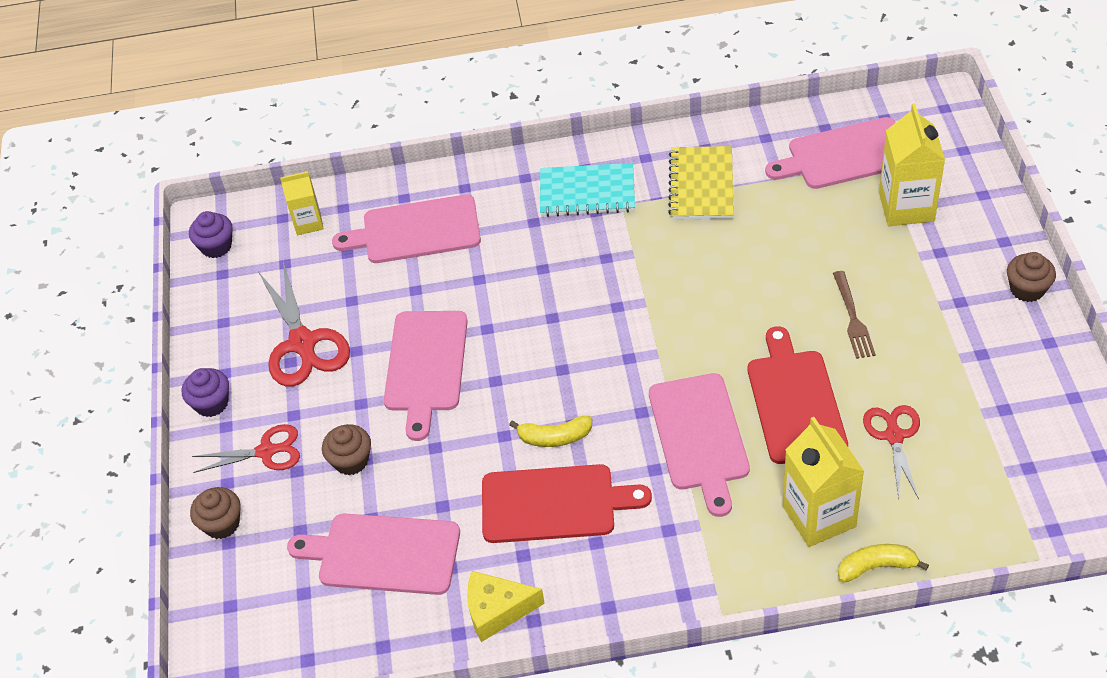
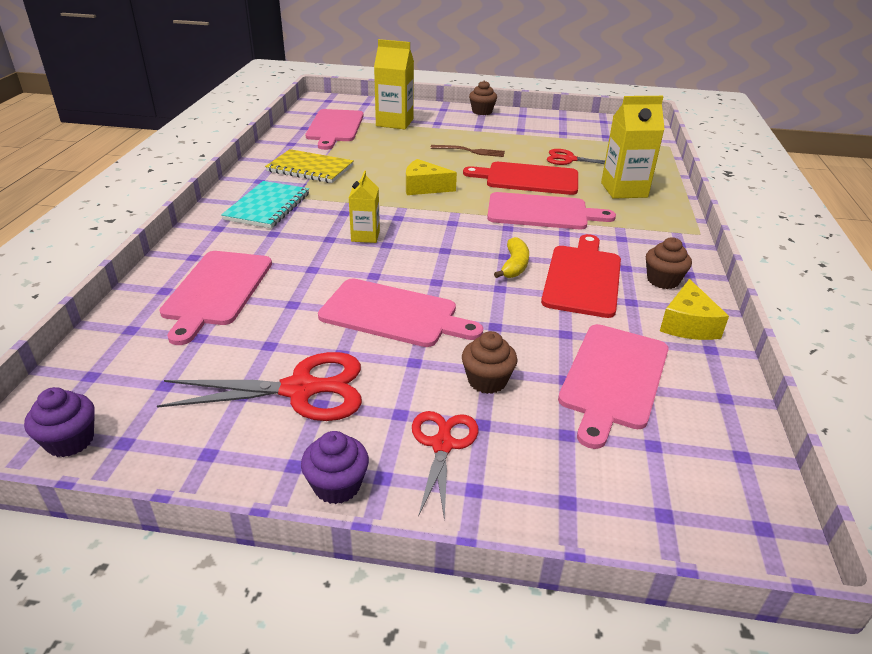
camera: 80 degrees left, 15 degrees down
brown cupcake [190,487,241,539] -> brown cupcake moved to [646,237,692,289]
yellow carton [280,171,324,235] -> yellow carton moved to [349,171,380,243]
yellow banana [838,544,929,583] -> none
none -> yellow cheese [406,159,457,195]

